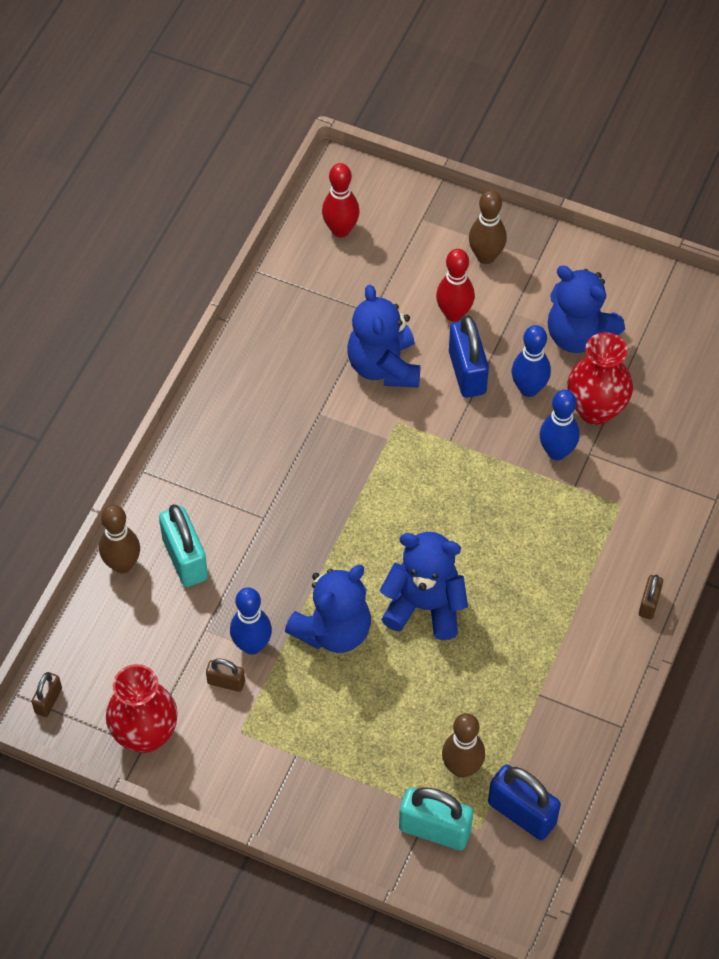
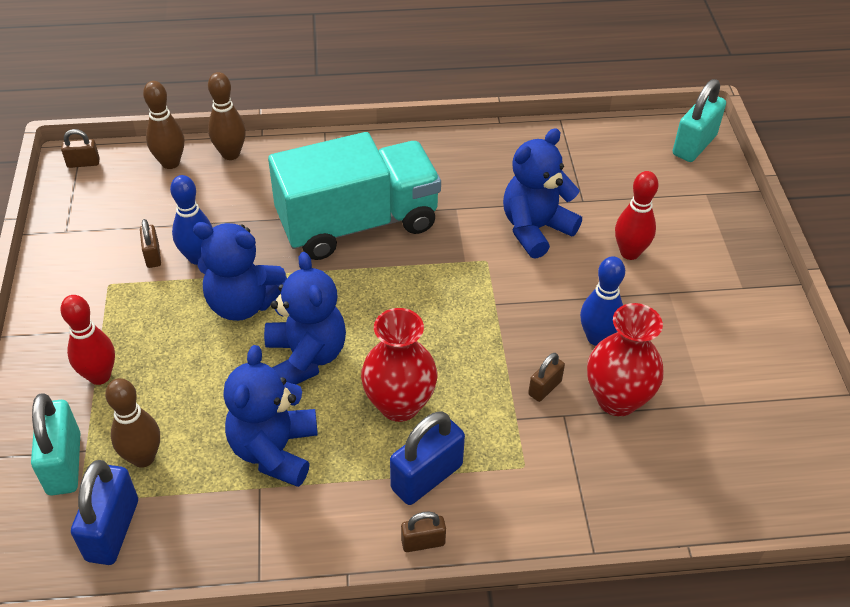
camera: 60 degrees right, 10 degrees down
red vase [106,664,178,753] -> red vase moved to [361,308,437,422]
turquoise padlock [159,504,208,587] -> turquoise padlock moved to [673,79,726,162]
red bowling pin [322,163,360,238] -> red bowling pin moved to [60,295,115,385]
blue padlock [449,315,489,398] -> blue padlock moved to [390,411,465,505]
brown bowling pin [469,190,507,264] -> brown bowling pin moved to [143,81,184,169]
blue bowling pin [540,390,580,460] -> brown padlock [528,353,565,402]
blue teddy bear [548,266,625,353] -> blue teddy bear moved to [223,345,318,487]
none -> turquoise truck [268,132,441,260]

